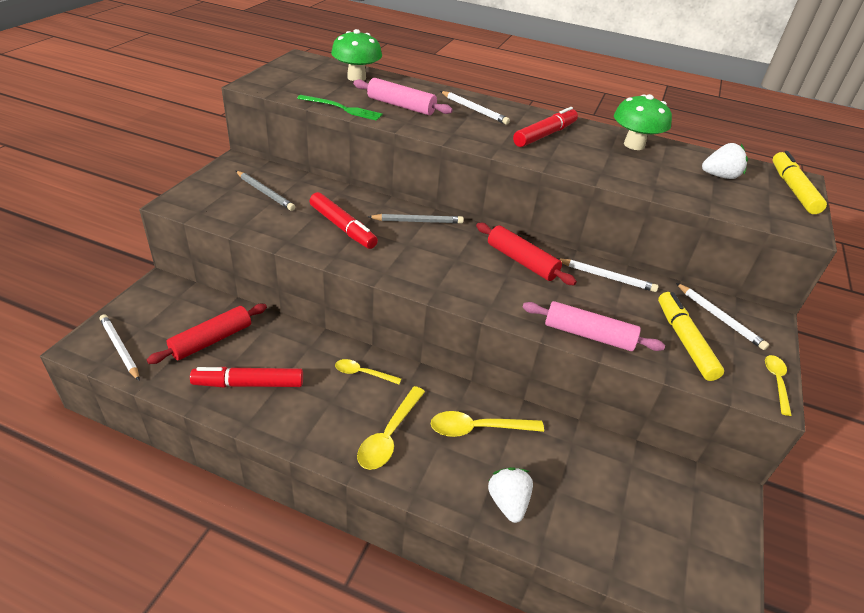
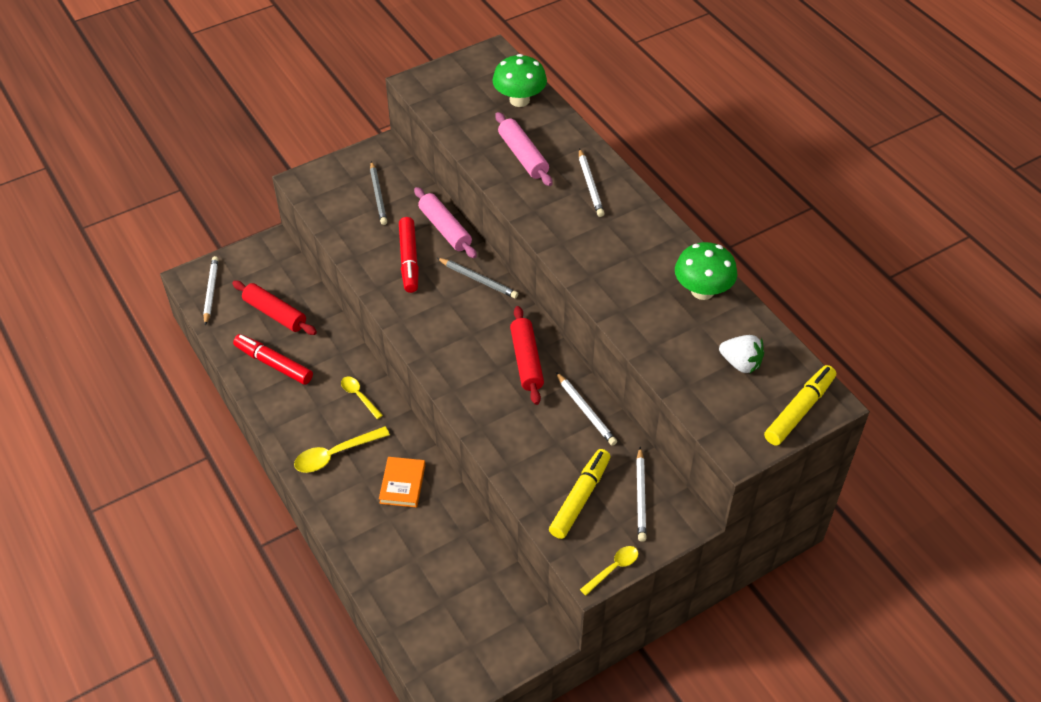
camera: 40 degrees right, 10 degrees up
red rolling pin [147,304,267,364] -> red rolling pin turned 45 degrees clockwise [232,281,317,335]
green fork [297,95,383,121] -> none
yellow spoon [431,411,544,437] -> orange book [379,457,425,508]
white strawberry [488,467,533,523] -> none
red marker [513,107,578,147] -> none
pink rolling pin [522,301,665,351] -> pink rolling pin moved to [414,187,477,258]

